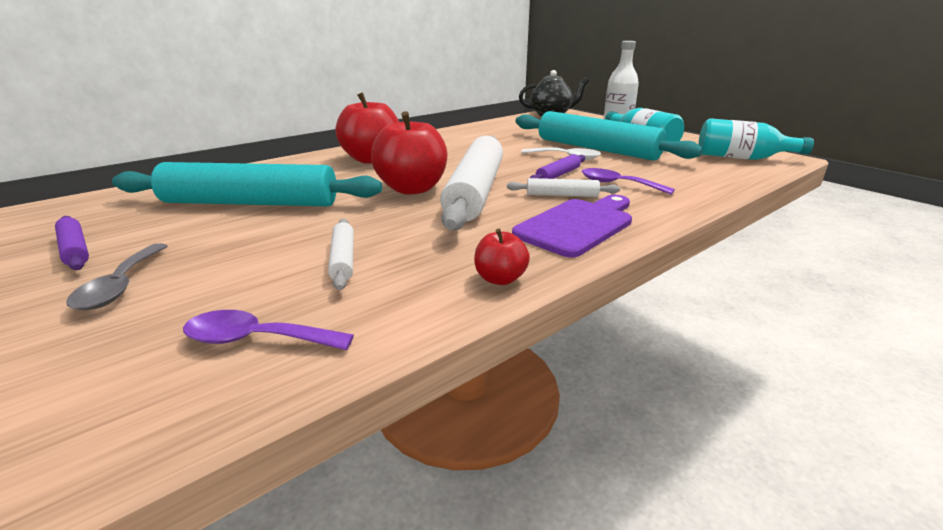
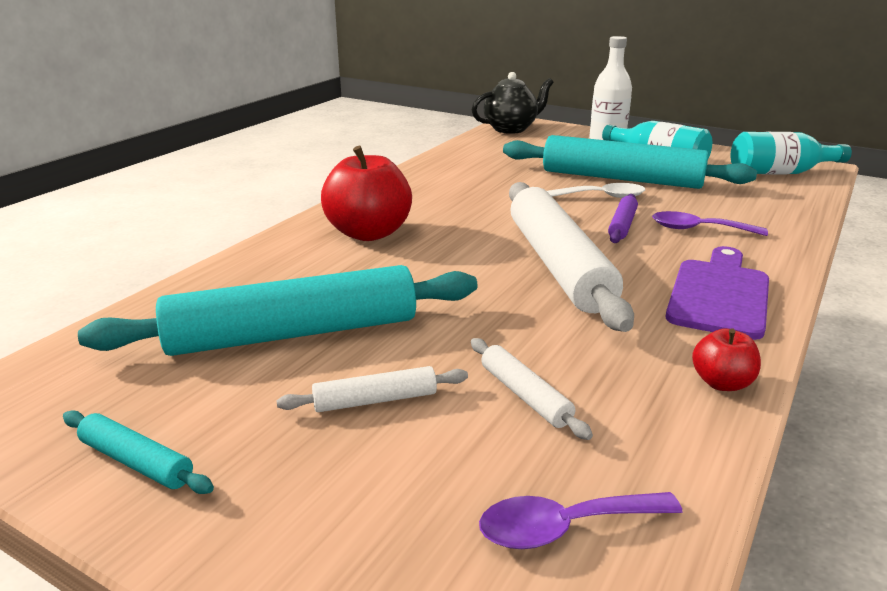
camera: 20 degrees left, 0 degrees up
purple rolling pin [55,216,89,270] -> turquoise rolling pin [63,410,214,494]
grey spoon [66,243,168,310] -> none
red apple [371,111,447,195] -> none
white rolling pin [507,178,620,197] -> white rolling pin moved to [276,366,468,412]

